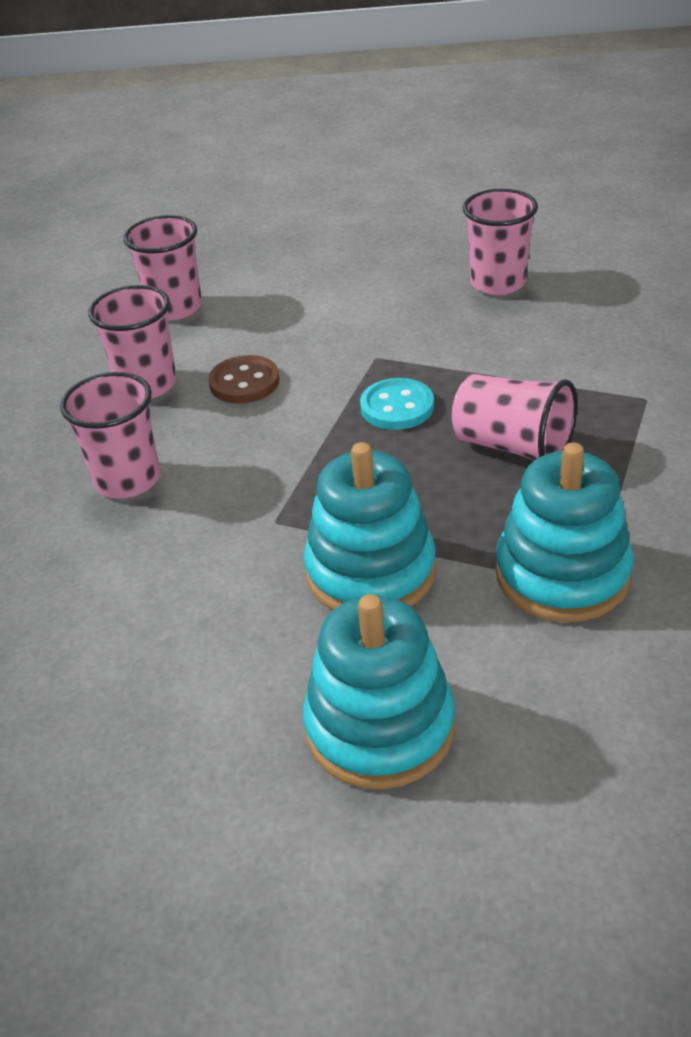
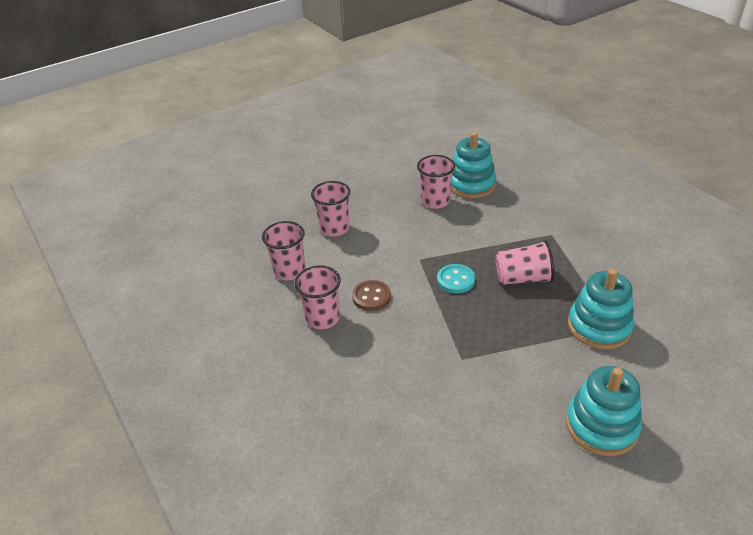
camera: 35 degrees left, 0 degrees up
pink cup [60,372,160,498] -> pink cup moved to [311,181,351,237]
turquoise stacking toy [303,442,436,610] -> turquoise stacking toy moved to [451,132,496,198]

